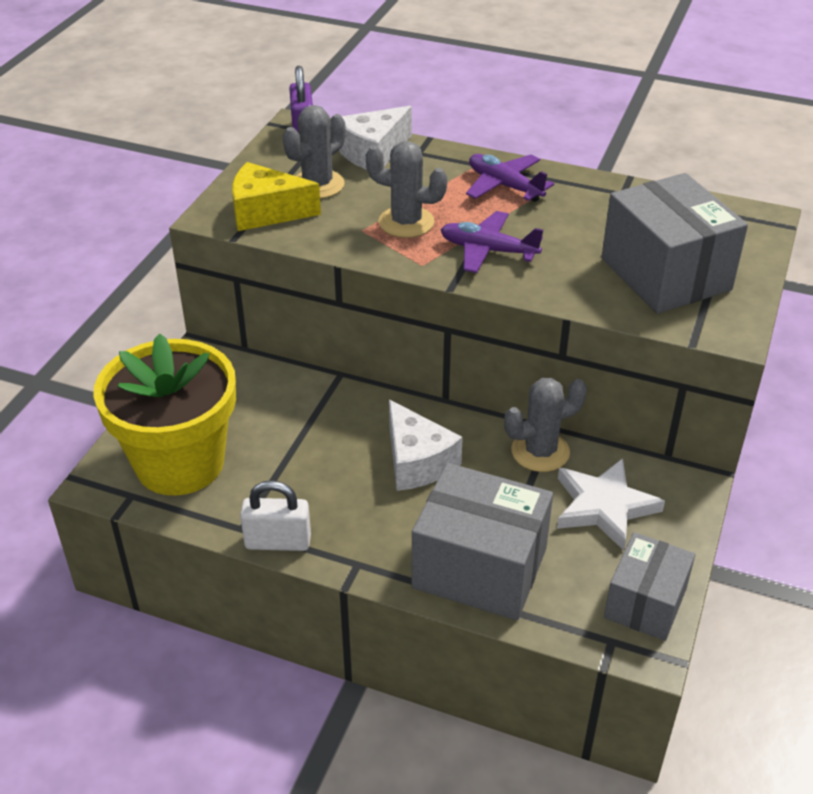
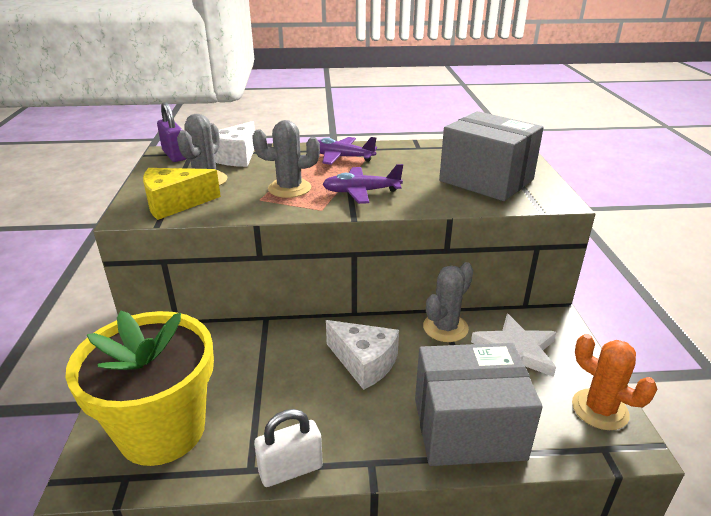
camera: 25 degrees left, 10 degrees down
grey box [604,532,695,641] -> orange cactus [572,334,657,430]

